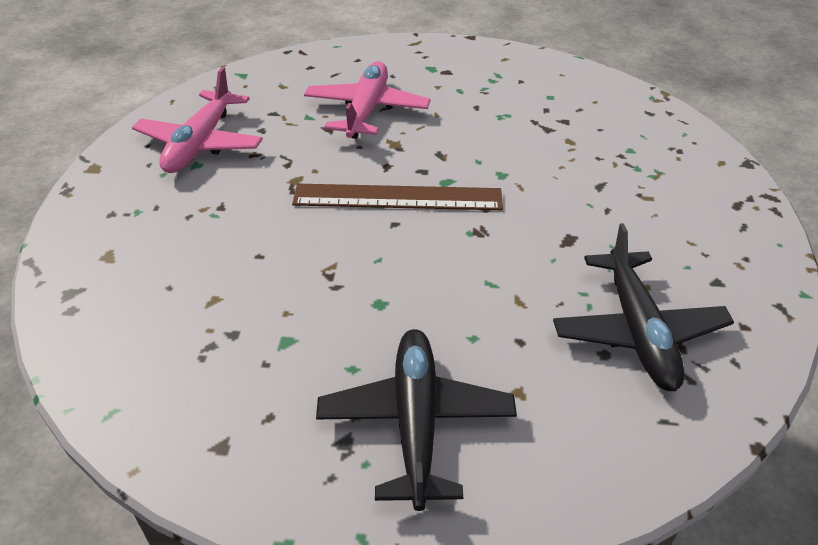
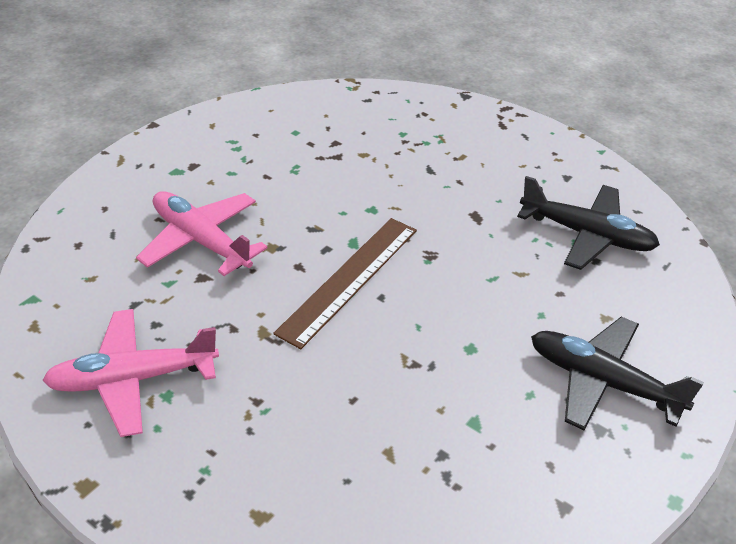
camera: 60 degrees left, 0 degrees up
pink plane [132,67,263,173] -> pink plane turned 120 degrees clockwise [42,309,219,437]

